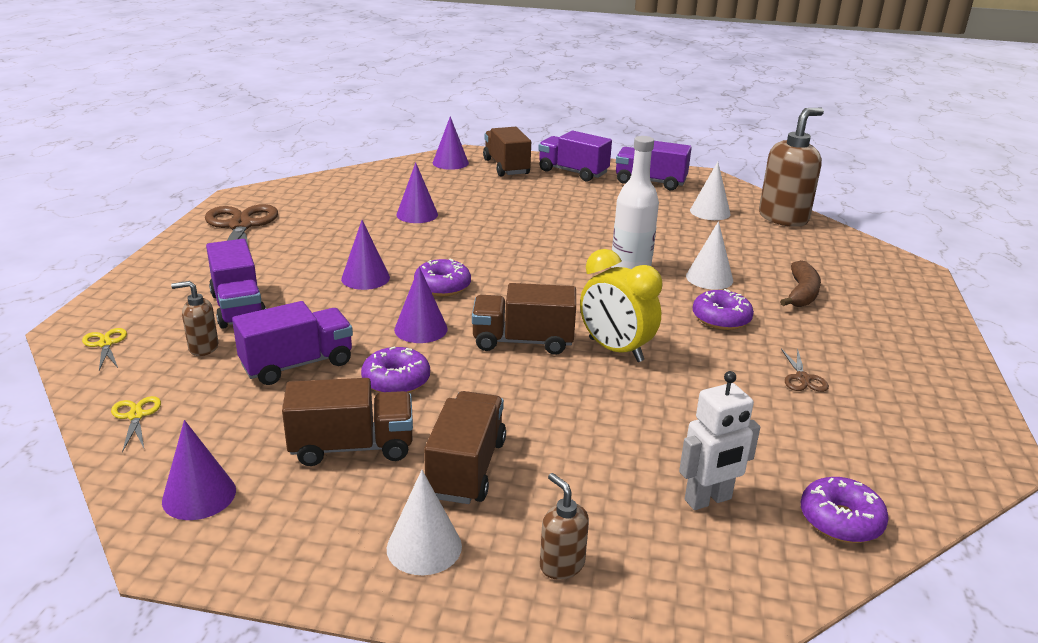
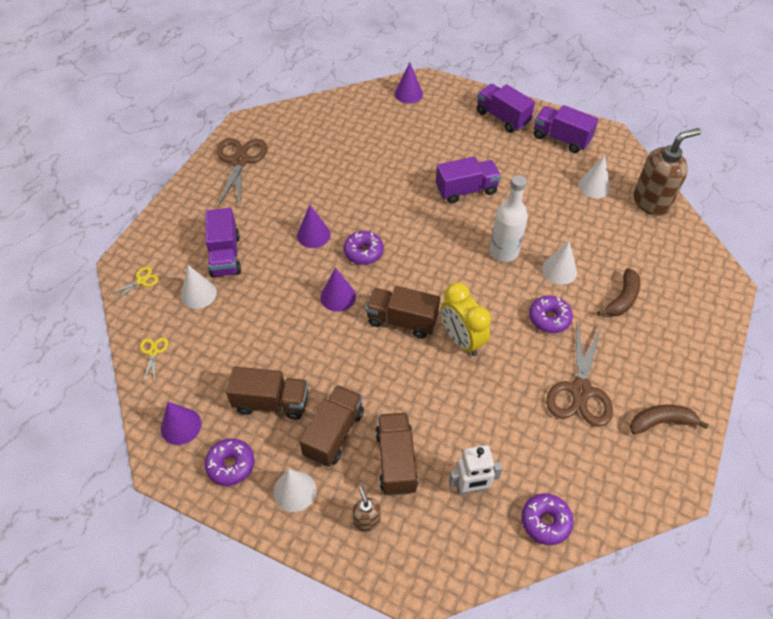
camera: 15 degrees right, 25 degrees up
yellow scissors [82,328,127,371] -> yellow scissors turned 60 degrees clockwise [108,267,159,302]
brown soap dispenser [171,281,219,356] -> white cone [181,265,217,309]
purple truck [232,301,353,385] -> purple truck moved to [436,157,501,204]
purple donut [361,346,430,393] -> purple donut moved to [205,438,254,486]
purple cone [396,162,438,223] -> none
brown truck [483,127,531,176] -> brown truck moved to [375,412,418,496]
brown scissors [781,348,829,392] -> brown scissors [546,321,613,427], size x2.21
none -> brown banana [630,405,709,434]

